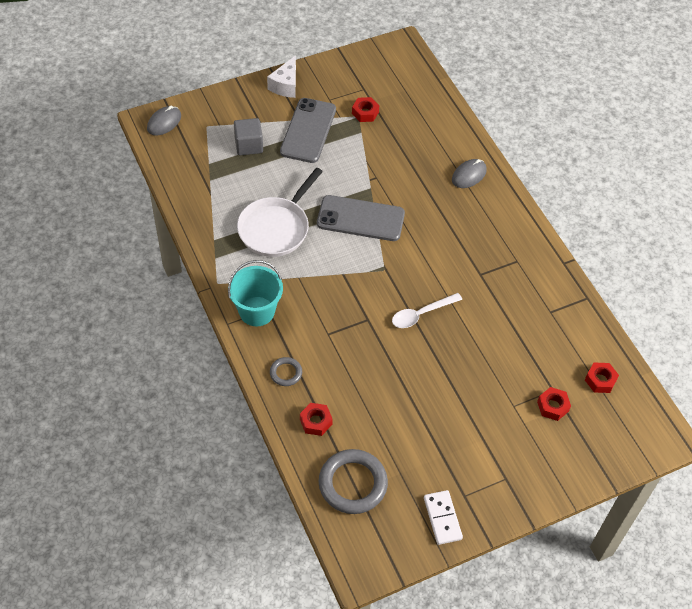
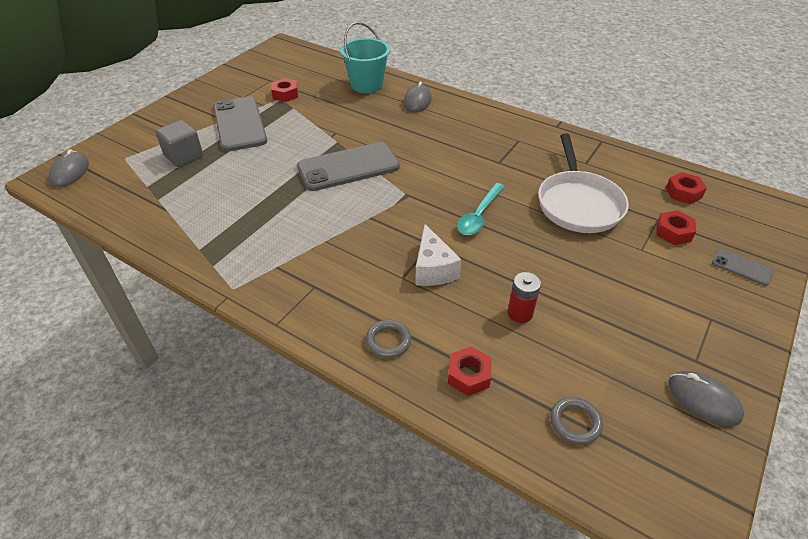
camera: 30 degrees left, 10 degrees down
turquoise bucket [228,260,283,326] -> turquoise bucket moved to [340,22,390,93]
white pan [237,168,323,257] -> white pan moved to [538,134,629,233]
white cheese [267,55,296,98] -> white cheese moved to [415,224,462,286]
grey ring [319,449,388,514] -> grey ring [550,397,603,445], size x0.50
white spoon [392,293,462,328] -> turquoise spoon [457,183,505,235]
white domino [424,490,463,545] -> grey mouse [668,371,744,426]
none -> red battery [508,272,541,323]
none -> grey phone [712,249,774,286]

